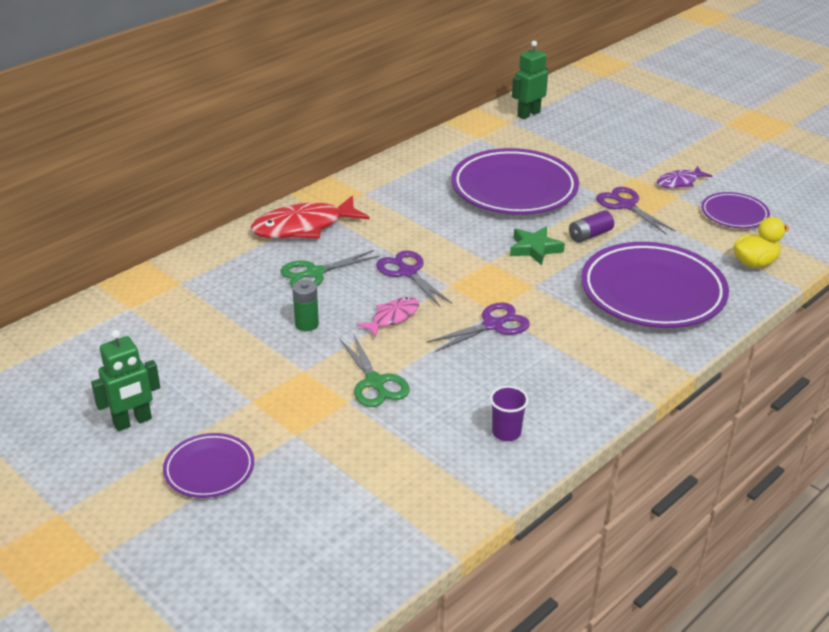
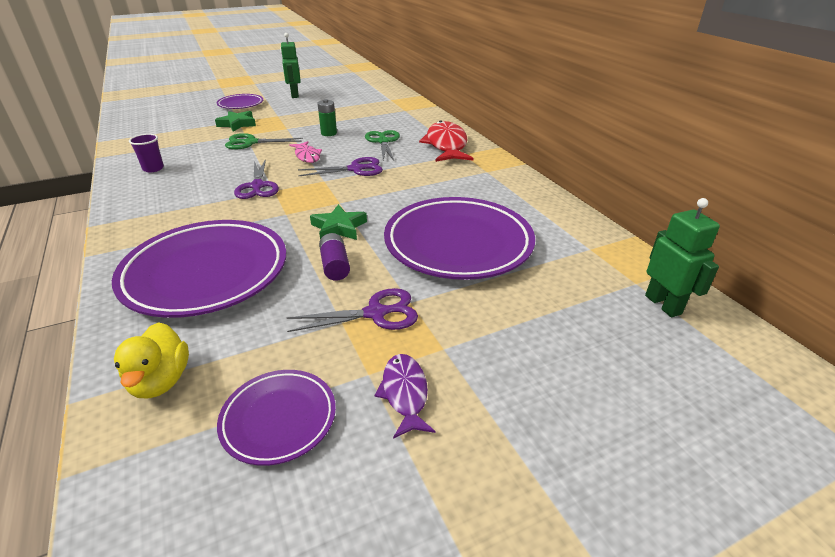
camera: 110 degrees right, 0 degrees up
none -> green star [215,111,256,132]

